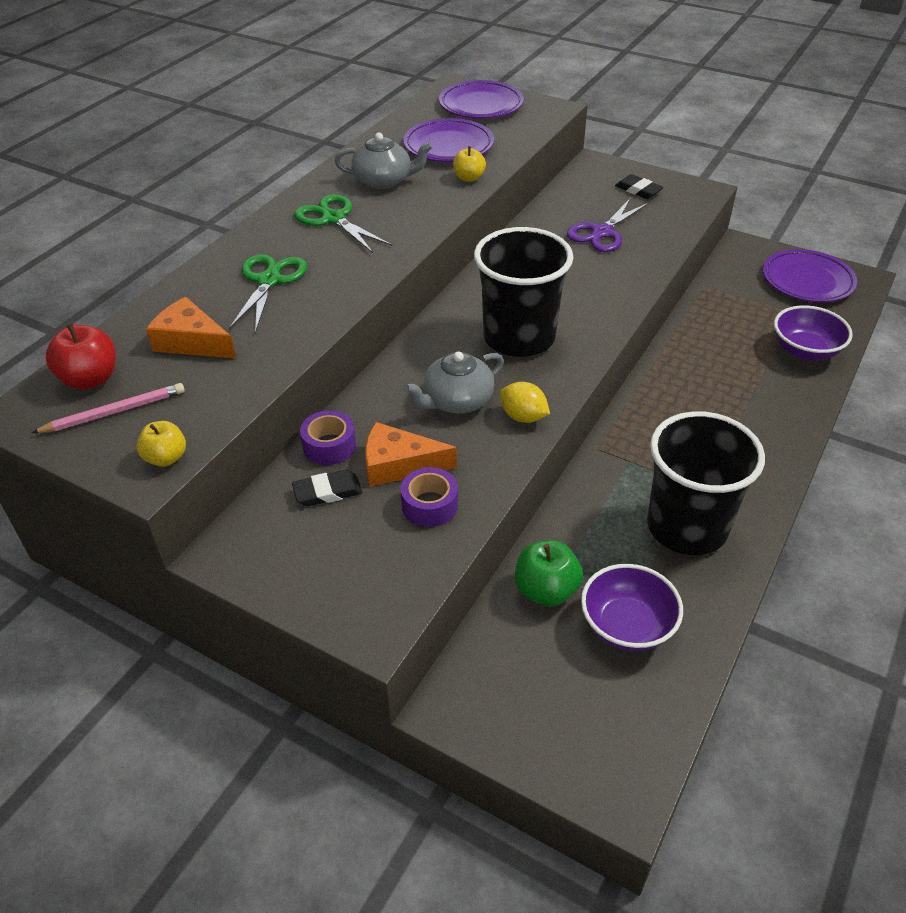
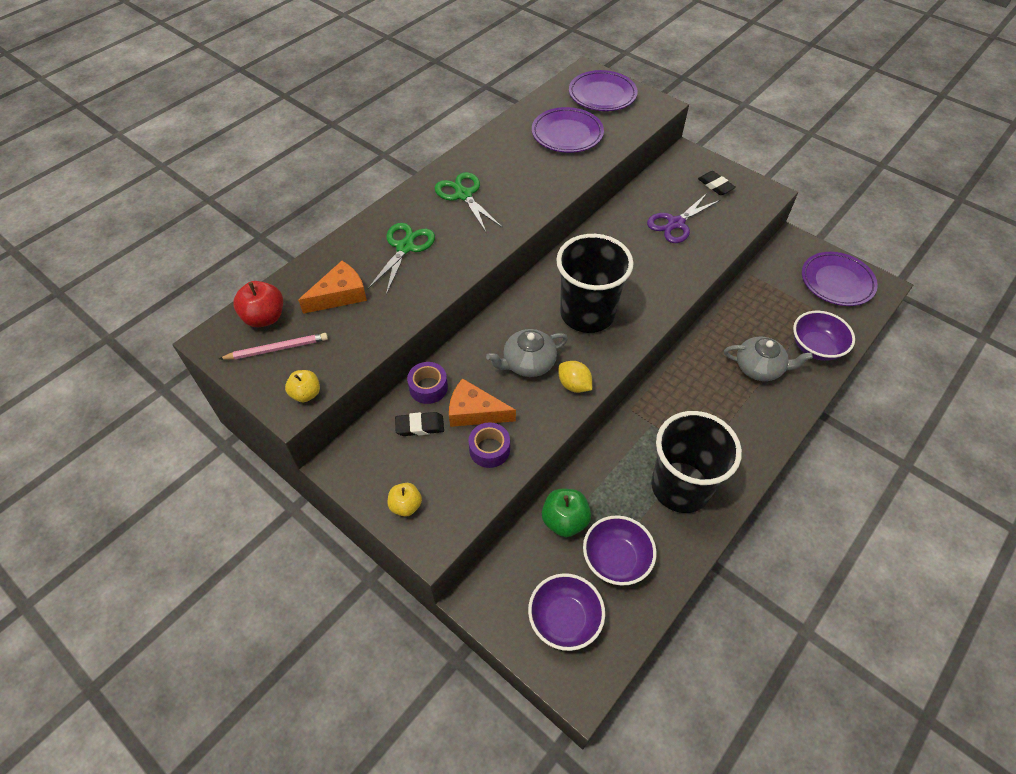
camera: 10 degrees right, 10 degrees up
orange cheese [146,297,236,359] -> orange cheese turned 105 degrees clockwise [298,261,367,314]
grey teapot [335,133,433,189] -> grey teapot moved to [724,337,813,381]
yellow apple [453,146,486,182] -> yellow apple moved to [388,483,422,517]
none -> purple bowl [528,573,605,651]

